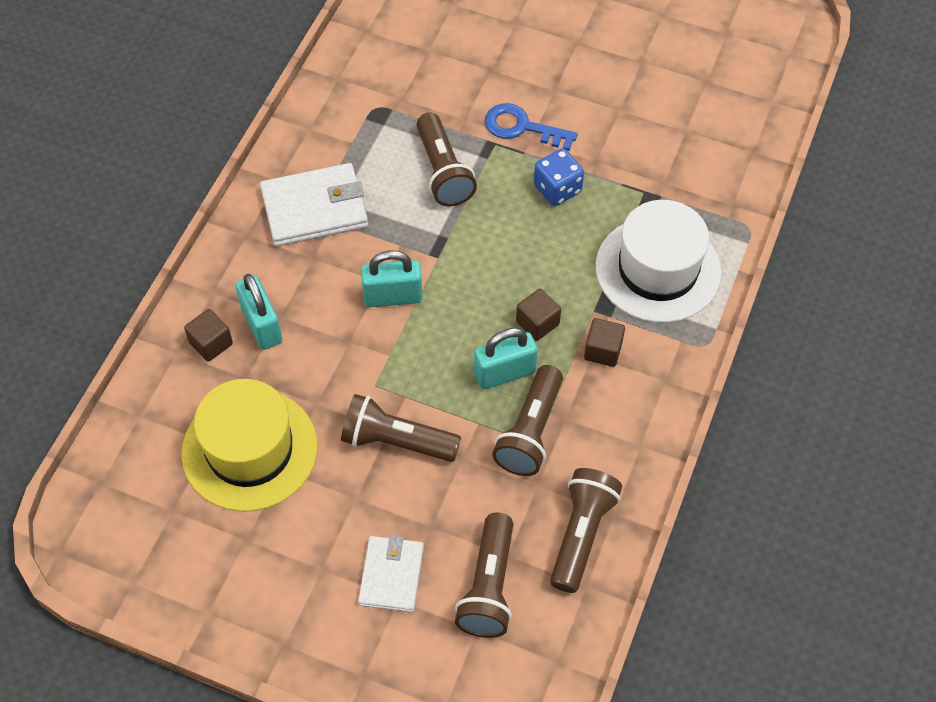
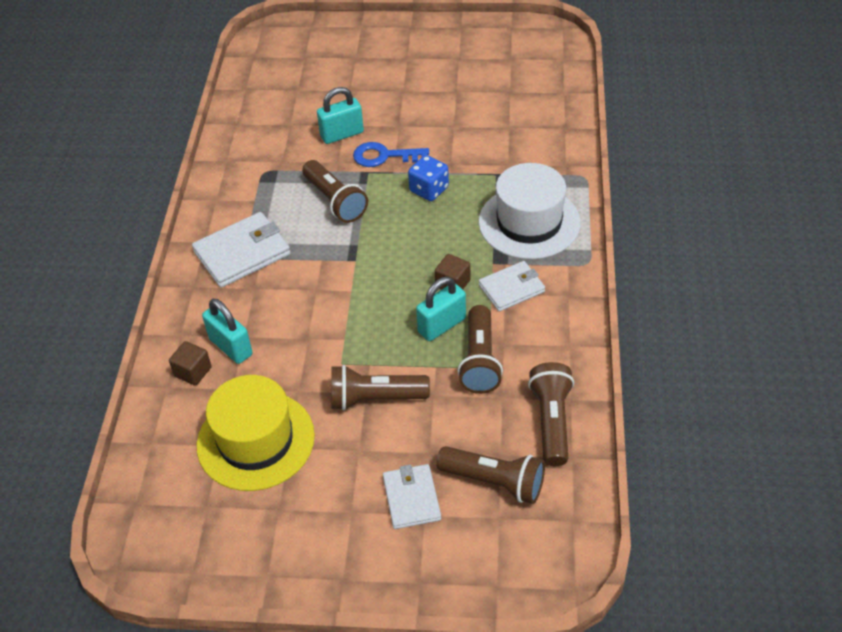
camera: 15 degrees left, 10 degrees down
turquoise padlock [361,251,422,307] -> turquoise padlock moved to [317,87,364,144]
brown flashlight [455,513,514,638] -> brown flashlight turned 60 degrees counterclockwise [436,446,545,504]
brown cube [584,318,625,367] -> white wallet [479,261,545,312]

